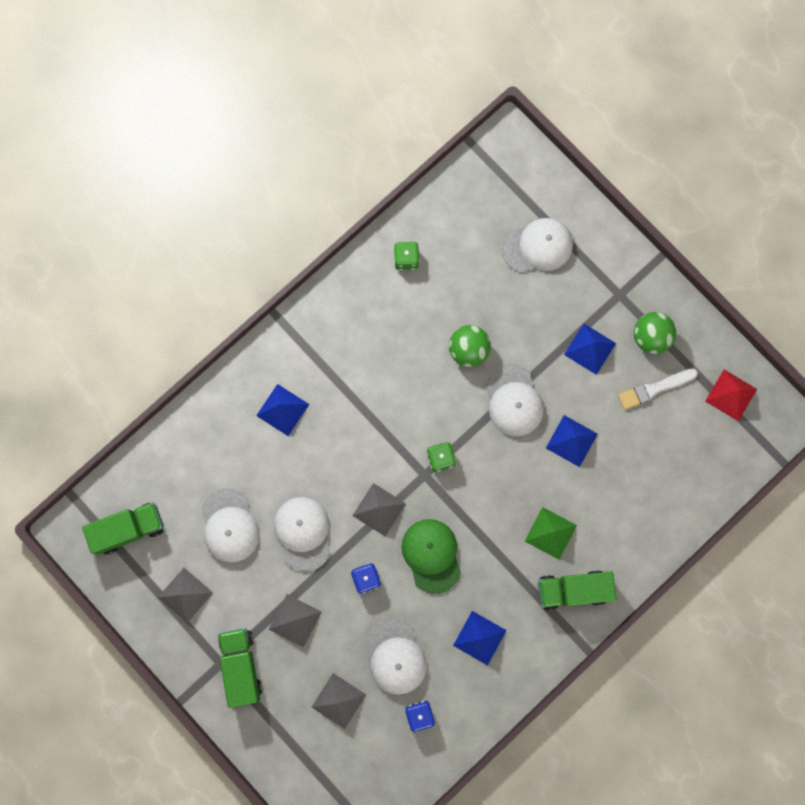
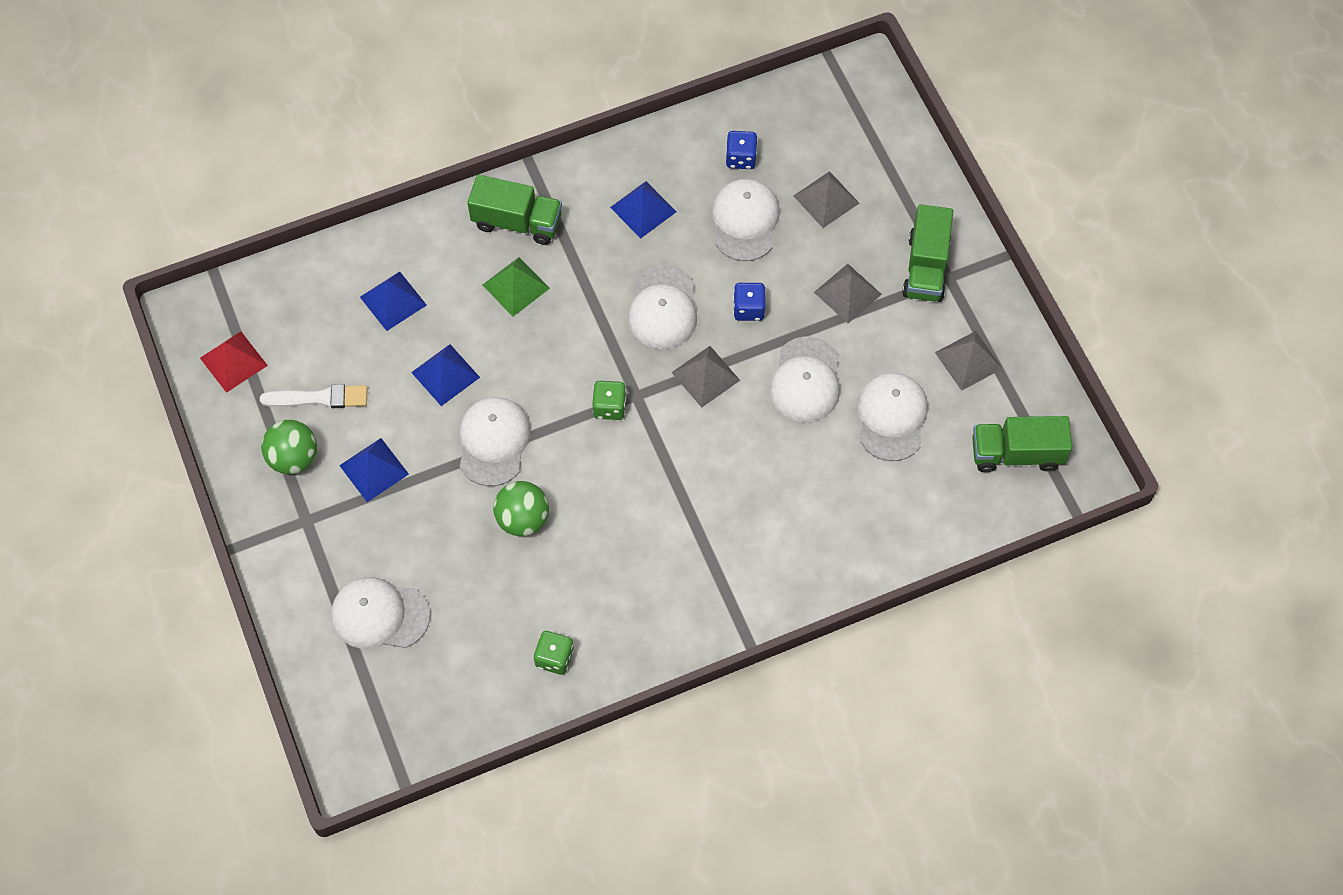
camera: 160 degrees left, 15 degrees down
blue pyramid [256,384,309,436] -> blue pyramid moved to [360,271,426,331]
green cap [401,519,461,594] -> white cap [628,265,697,349]

